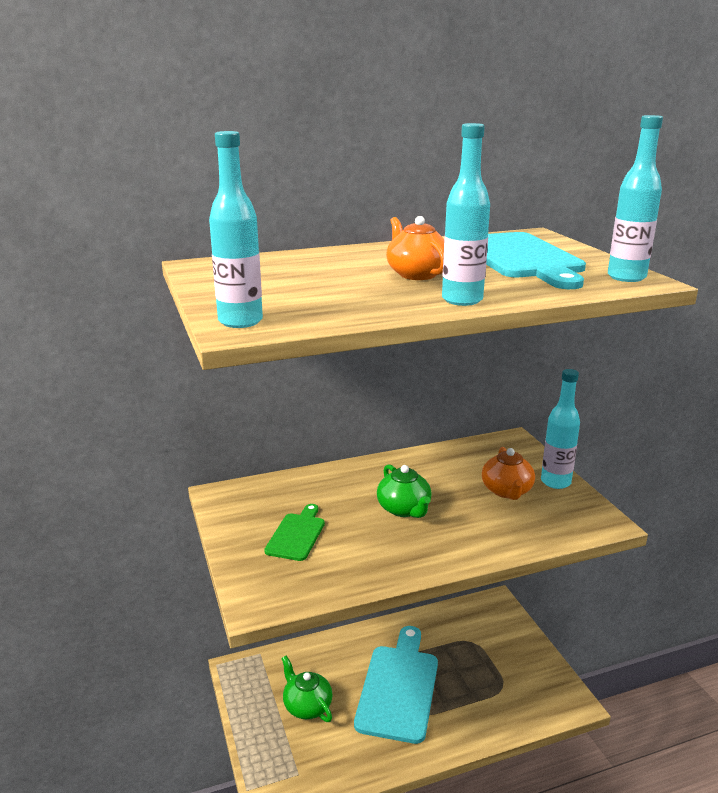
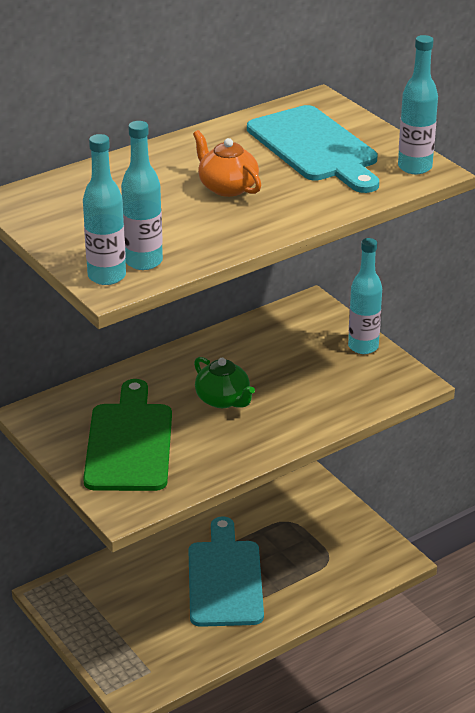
camera: 15 degrees left, 10 degrees up
green cutting board [264,504,325,561] -> green cutting board [83,379,172,491], size x1.93
green teapot [281,656,333,722] -> none
turquoise bottle [442,123,490,306] -> turquoise bottle moved to [121,121,163,270]
orange teapot [482,447,535,500] -> none

